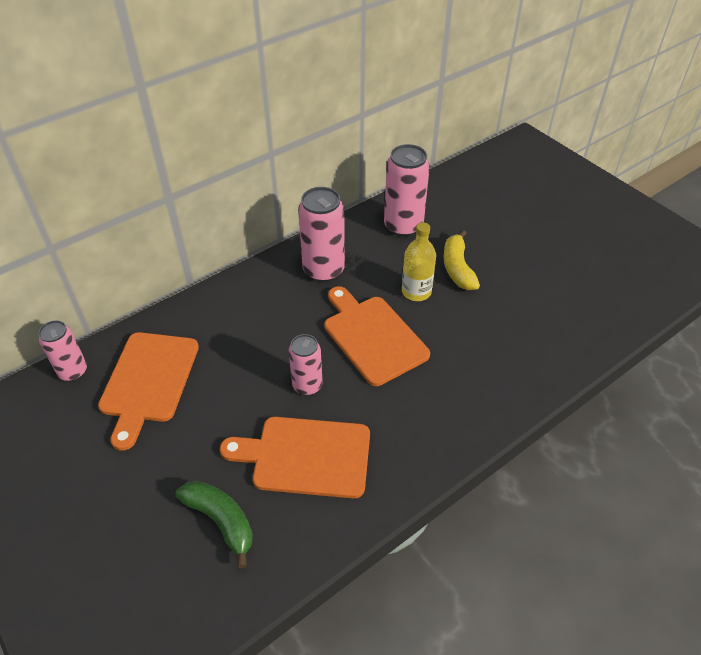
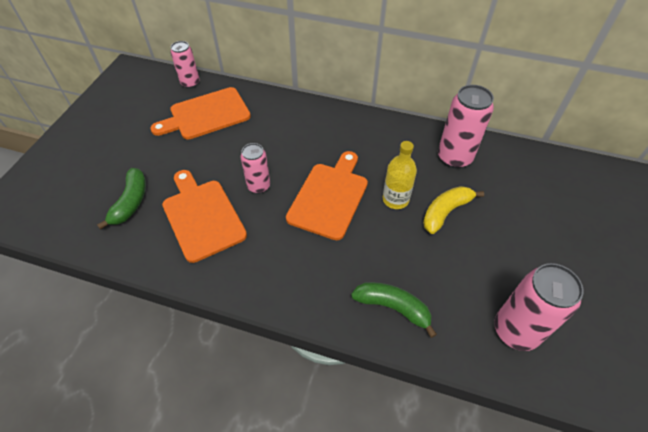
camera: 55 degrees right, 5 degrees up
pink can [298,187,345,282] -> pink can moved to [494,263,584,351]
none -> green banana [351,282,437,338]

